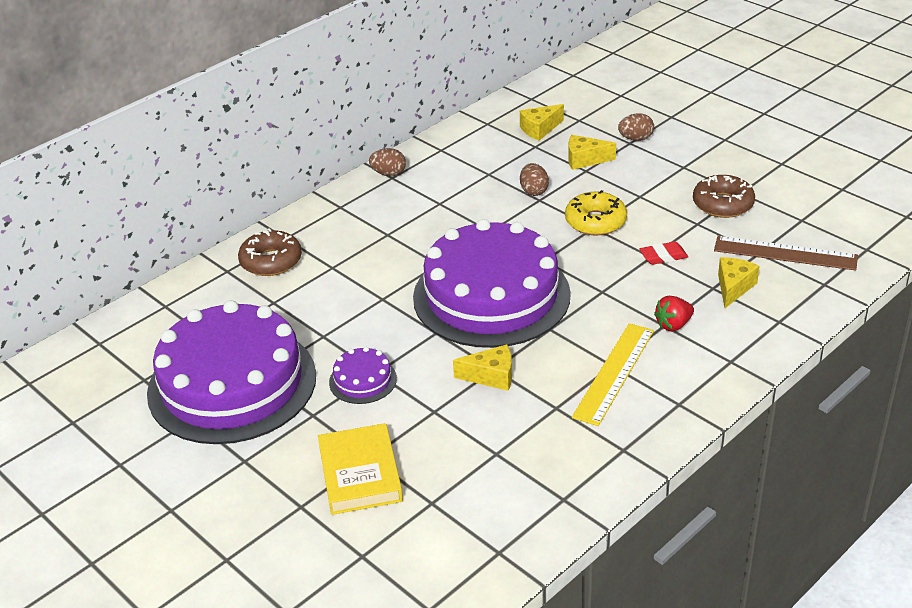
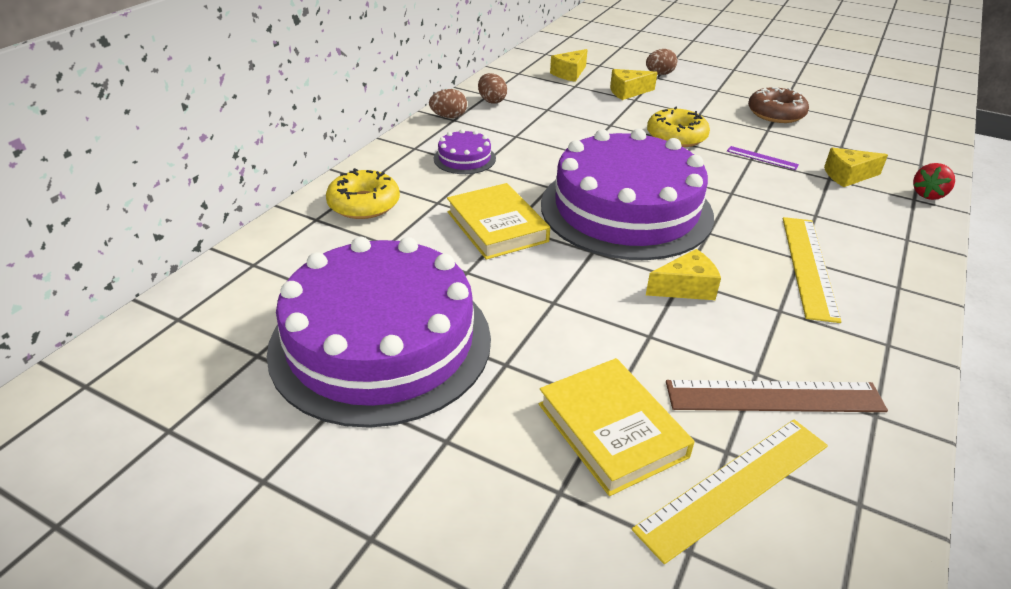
camera: 20 degrees left, 0 degrees up
brown donut [238,228,302,276] -> yellow donut [326,168,400,219]
purple cake [329,347,397,404] -> purple cake moved to [433,129,496,174]
brown egg [520,163,549,196] -> brown egg moved to [478,73,507,104]
red eraser [639,241,688,265] -> purple ruler [727,146,799,170]
red strawberry [654,296,694,331] -> red strawberry moved to [913,163,955,200]
brown ruler [714,236,858,271] -> brown ruler moved to [666,380,888,412]
yellow cheese [718,257,760,308] -> yellow cheese turned 105 degrees counterclockwise [824,148,888,187]
none -> yellow book [447,183,550,260]
none -> yellow ruler [632,420,828,564]

